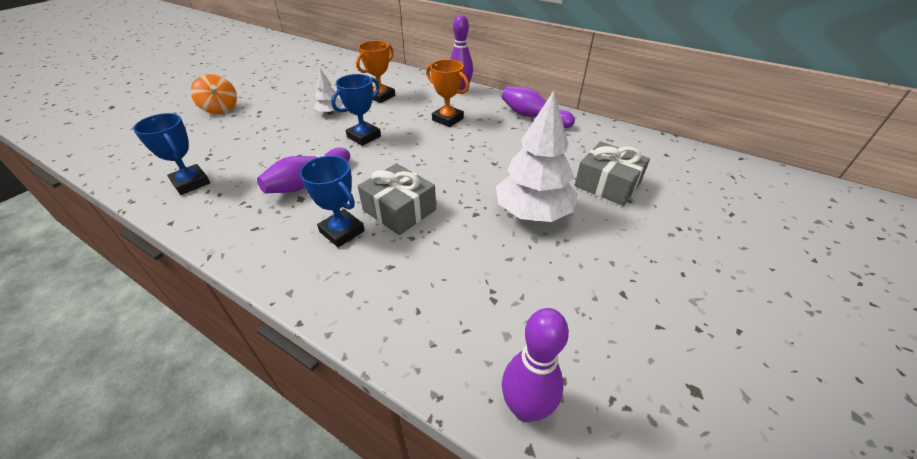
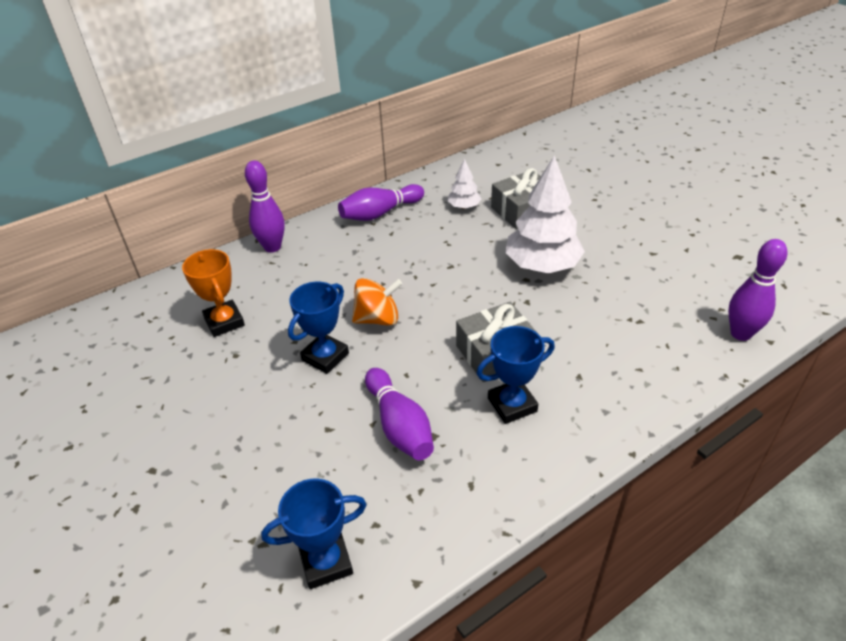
camera: 65 degrees left, 0 degrees up
orange spinning top [191,74,237,114] -> orange spinning top moved to [352,278,402,326]
white tree [314,69,343,114] -> white tree moved to [447,159,482,209]
blue trophy [331,74,381,146] -> blue trophy turned 60 degrees clockwise [288,282,349,374]
orange trophy [426,59,469,127] -> none

